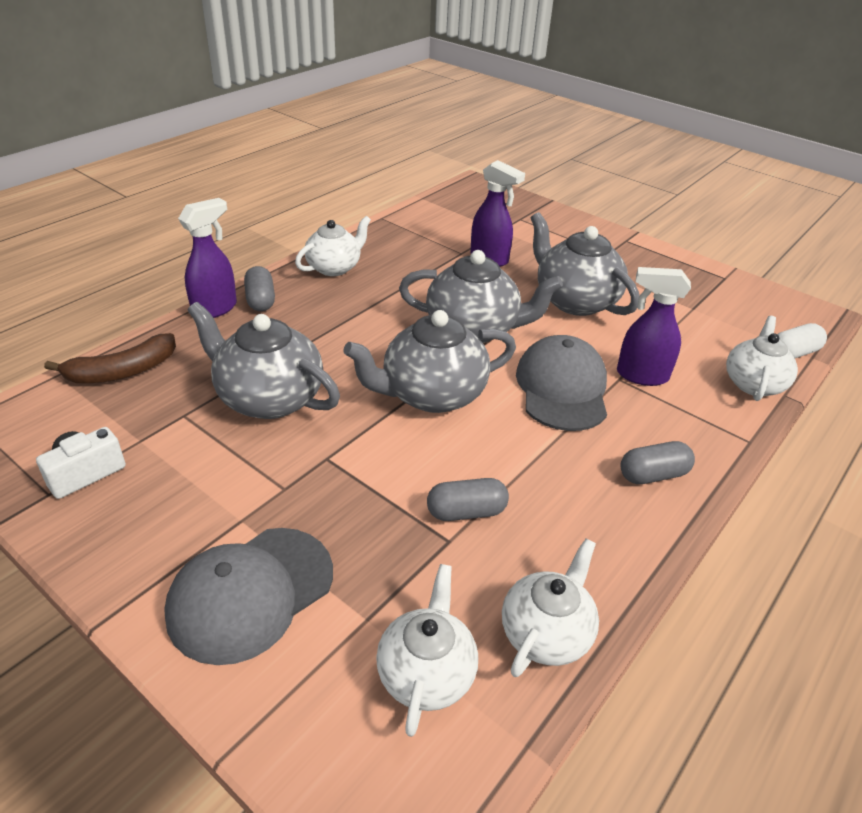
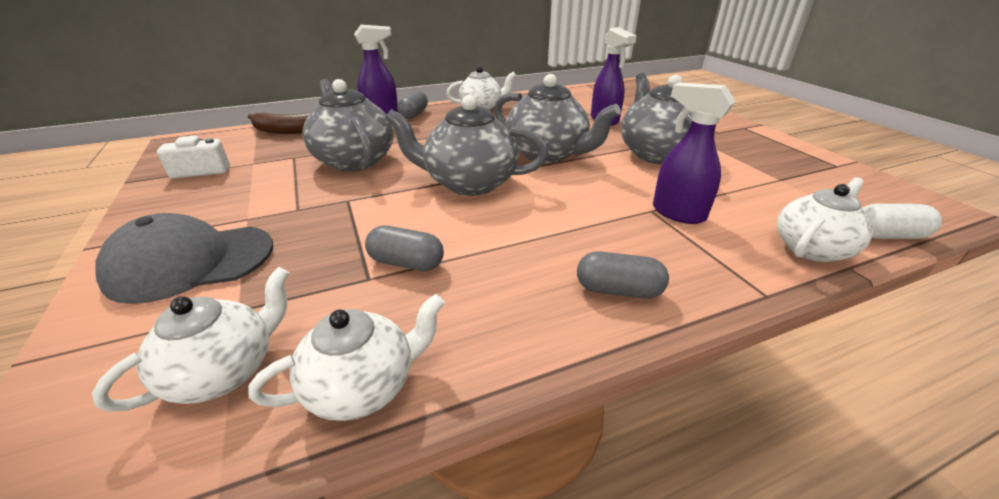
camera: 30 degrees right, 5 degrees down
grey cap [516,335,607,431] -> none

